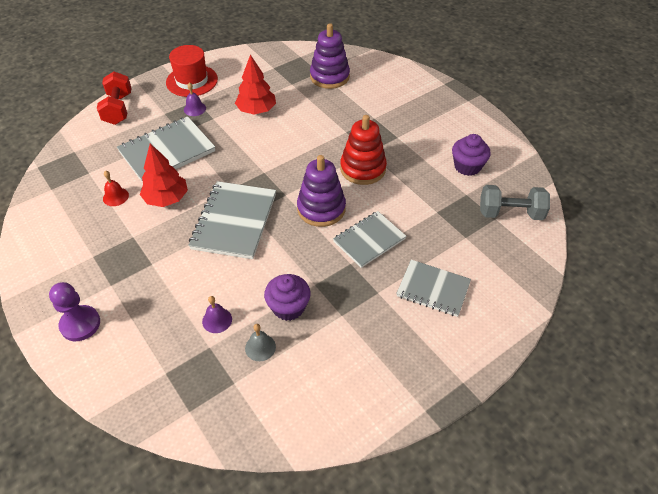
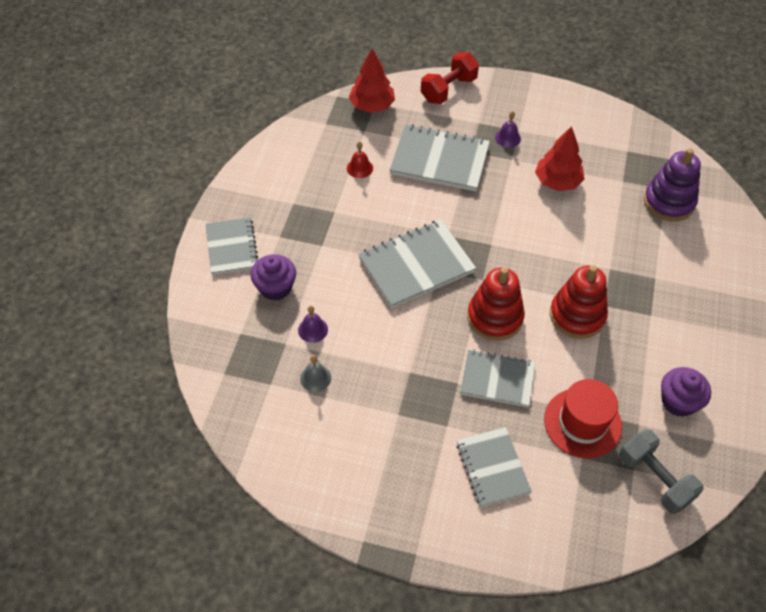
camera: 50 degrees right, 5 degrees up
purple pawn [49,282,100,341] -> grey notebook [205,217,258,275]
red tree [140,144,188,207] -> red tree moved to [349,49,395,113]
red hat [166,45,218,97] -> red hat moved to [544,379,622,458]
purple cupcake [264,274,311,321] -> purple cupcake moved to [251,254,296,301]
purple stacking toy [297,155,346,227] -> red stacking toy [467,267,525,341]

